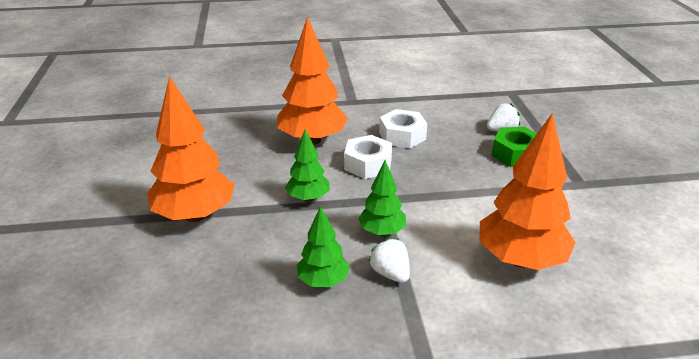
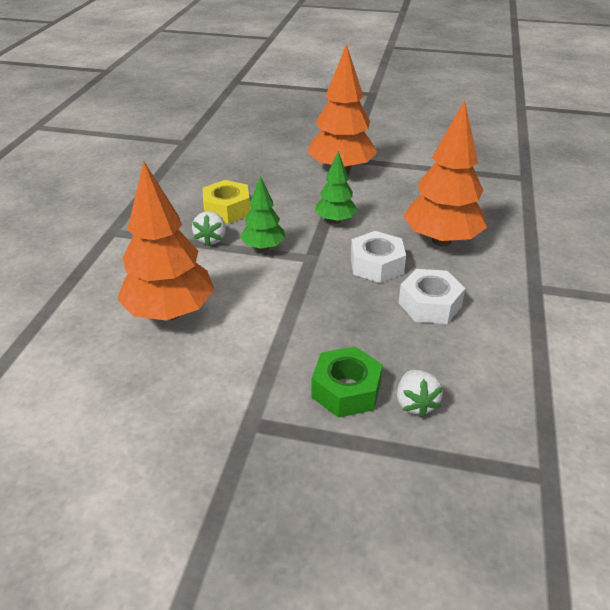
camera: 110 degrees right, 5 degrees up
green tree [297,206,350,287] -> yellow nut [203,180,250,224]
white strawberry [368,239,410,283] -> white strawberry turned 105 degrees clockwise [192,211,226,246]

